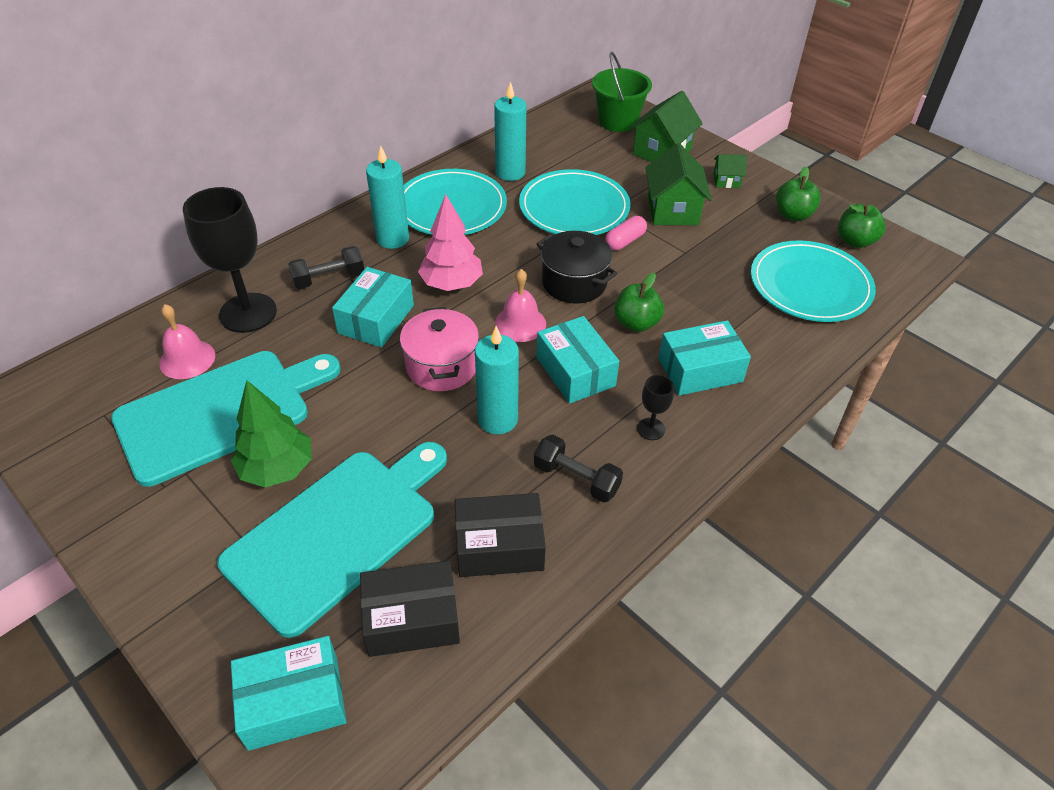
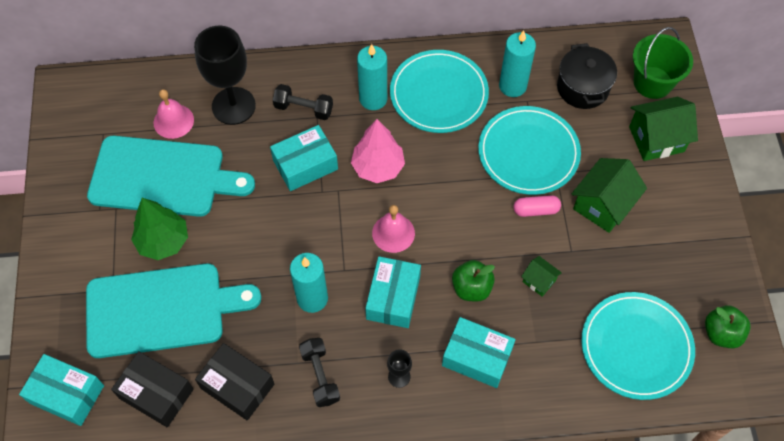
camera: 40 degrees right, 15 degrees up
pink pot [400,307,479,391] -> none
black pot [537,231,618,304] -> black pot moved to [557,43,617,109]
green house [713,154,747,188] -> green house moved to [521,256,562,297]
green apple [776,167,821,221] -> none

